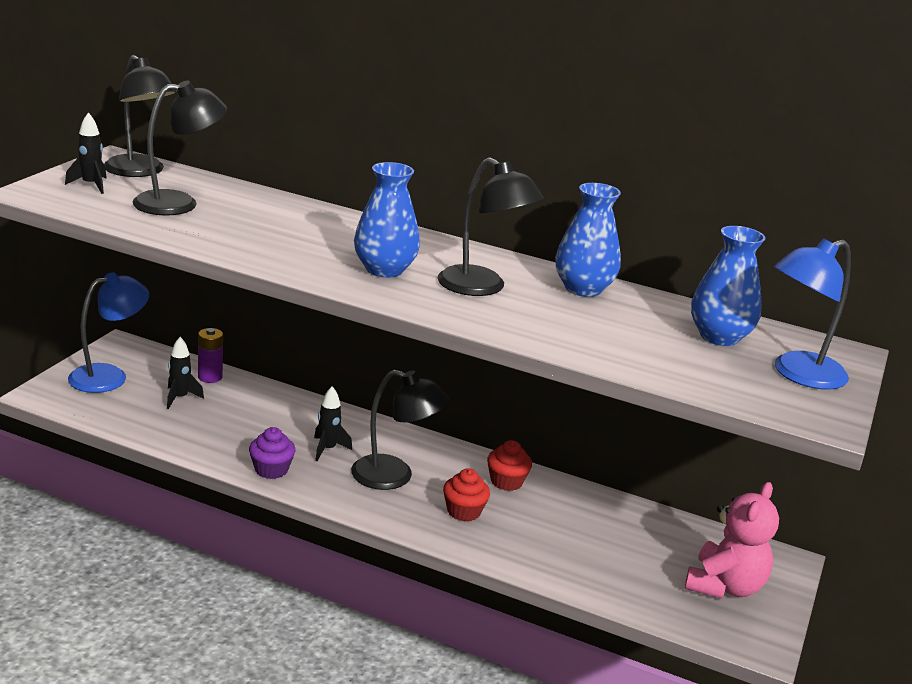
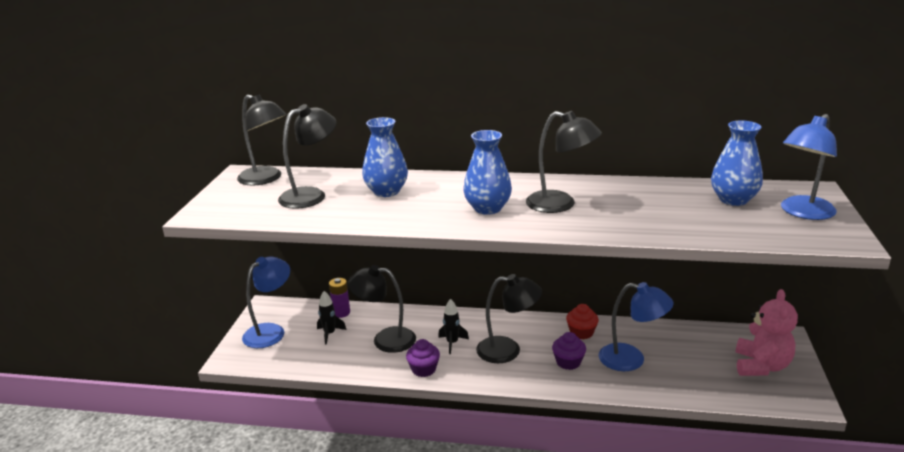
camera: 10 degrees left, 0 degrees up
black rocket [65,112,107,194] -> none
red cupcake [443,468,490,522] -> purple cupcake [552,332,586,370]
blue vase [555,183,621,297] -> blue vase moved to [362,117,408,197]
none -> black lamp [347,265,416,353]
none -> blue lamp [599,282,674,371]

